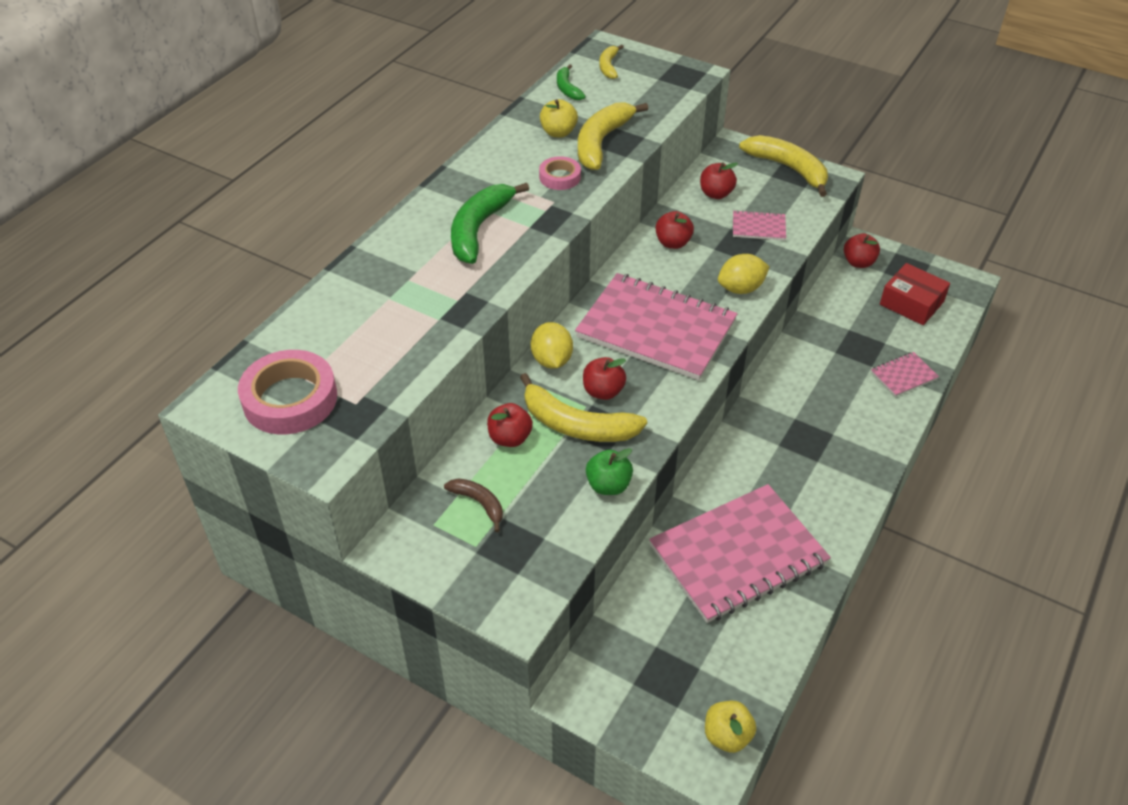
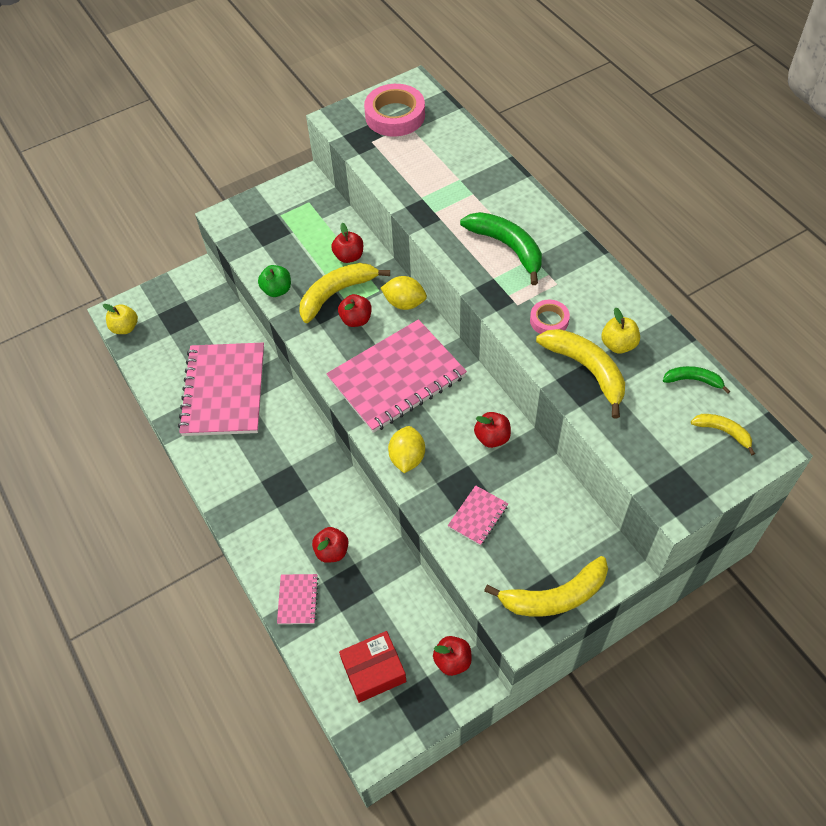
camera: 120 degrees right, 10 degrees up
brown banana [444,478,503,532] -> none
red apple [700,162,738,199] -> red apple moved to [312,527,349,563]

